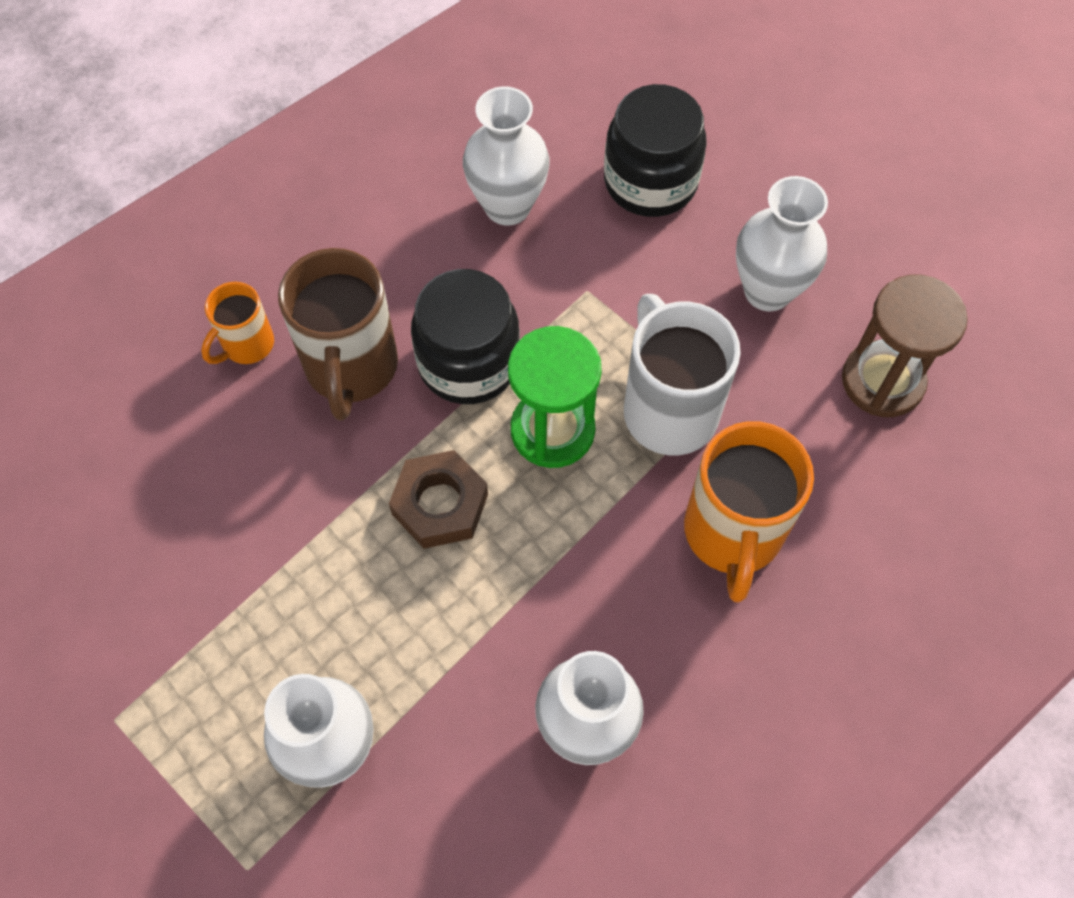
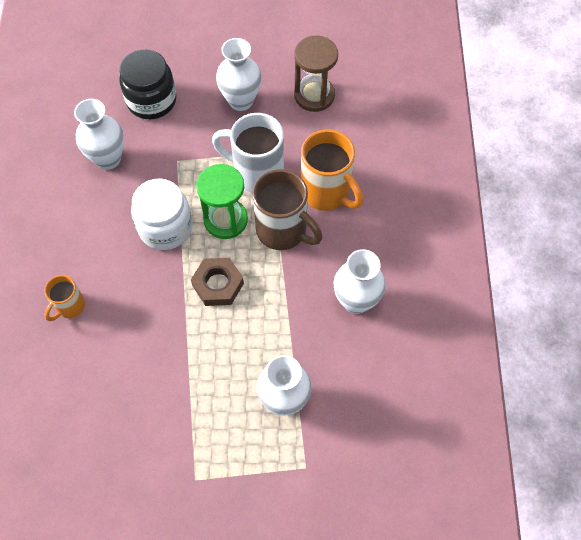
camera: 50 degrees left, 0 degrees up
orange mug [201,282,274,364] -> orange mug turned 45 degrees clockwise [44,275,85,321]
brown mug [278,248,398,421] -> brown mug moved to [252,169,322,250]
black jar [411,269,520,404] -> white jar [131,179,193,250]

